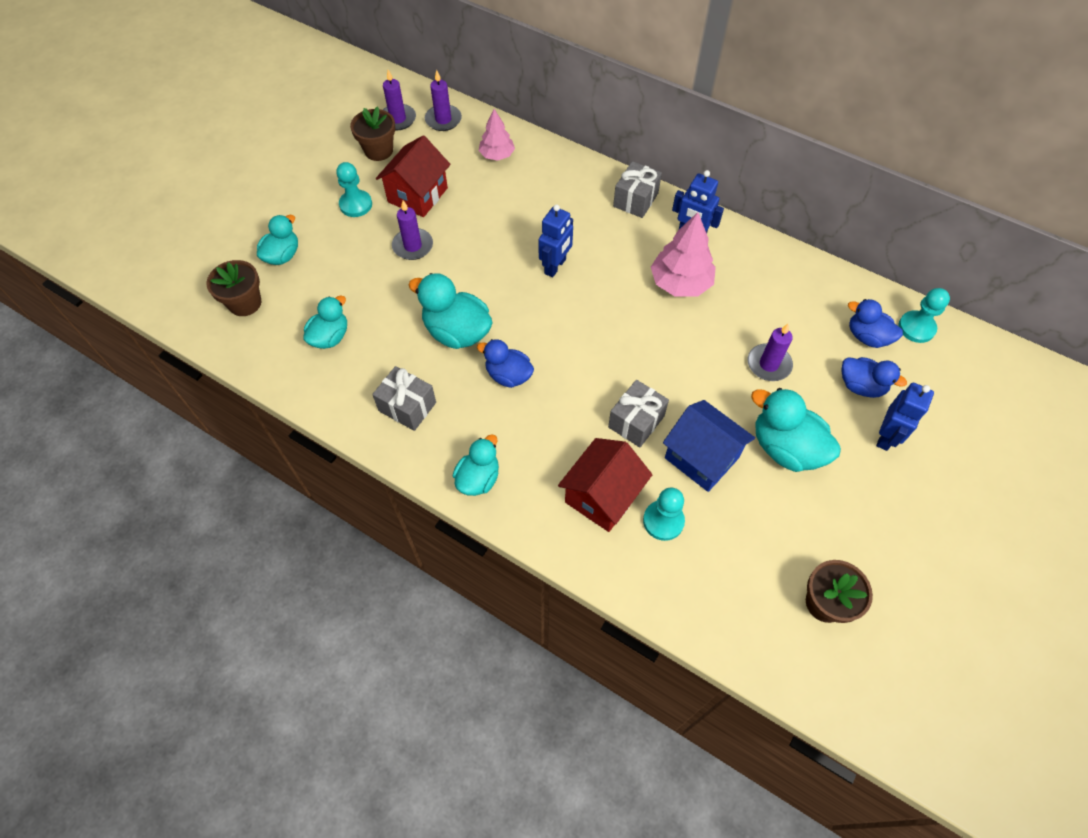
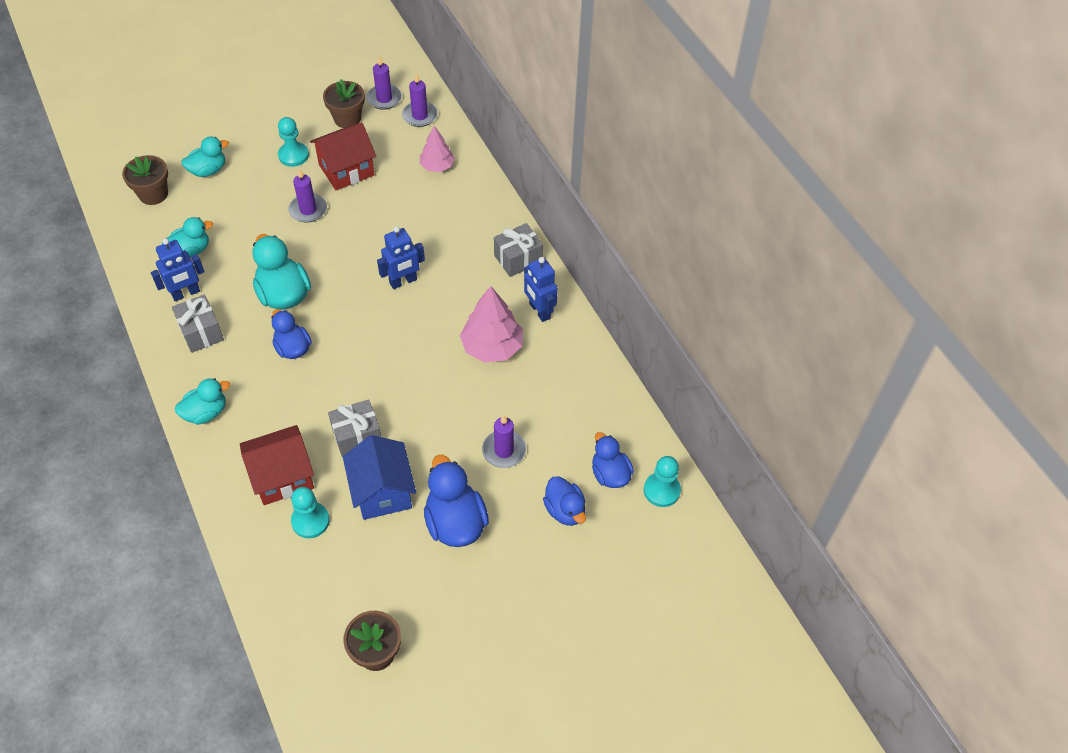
camera: 30 degrees right, 5 degrees down
turquoise duck [751,388,841,472] -> blue duck [424,455,489,547]
blue robot [876,383,934,451] -> blue robot moved to [151,238,205,301]

